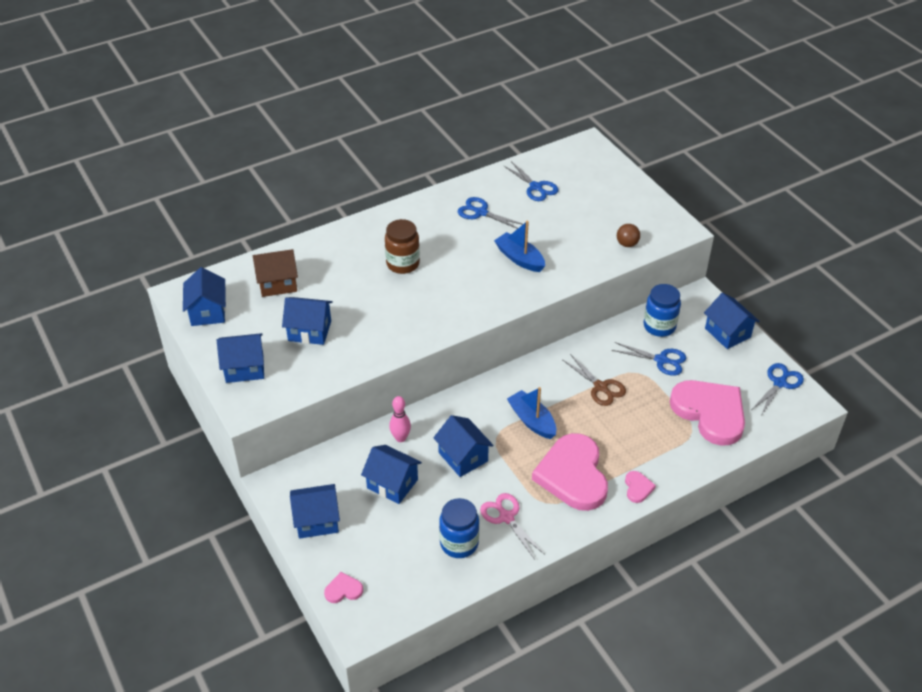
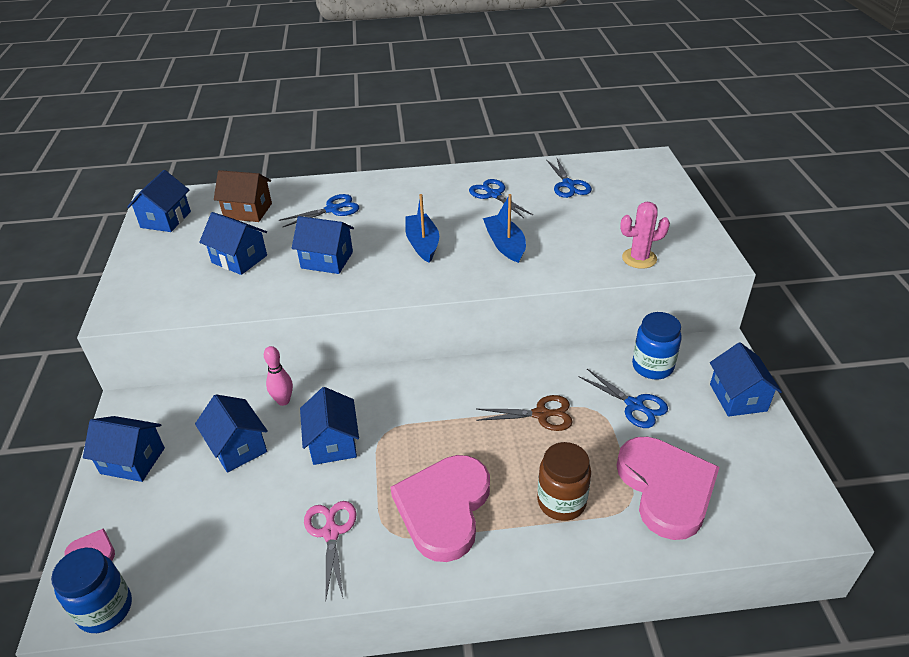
camera: 25 degrees right, 5 degrees down
blue house [217,333,264,383] -> blue house moved to [292,216,354,274]
brown jar [385,219,420,274] -> brown jar moved to [537,442,591,521]
blue jar [439,498,479,558] -> blue jar moved to [51,548,132,633]
blue boat [507,387,556,439] -> blue boat moved to [405,194,439,263]
brown scissors [563,354,626,406] -> brown scissors turned 75 degrees counterclockwise [476,395,573,431]
brown ball [617,224,640,247] -> pink cactus [620,202,670,269]
pink heart [625,471,656,503] -> none
blue scissors [751,363,804,415] -> blue scissors moved to [279,194,359,227]

